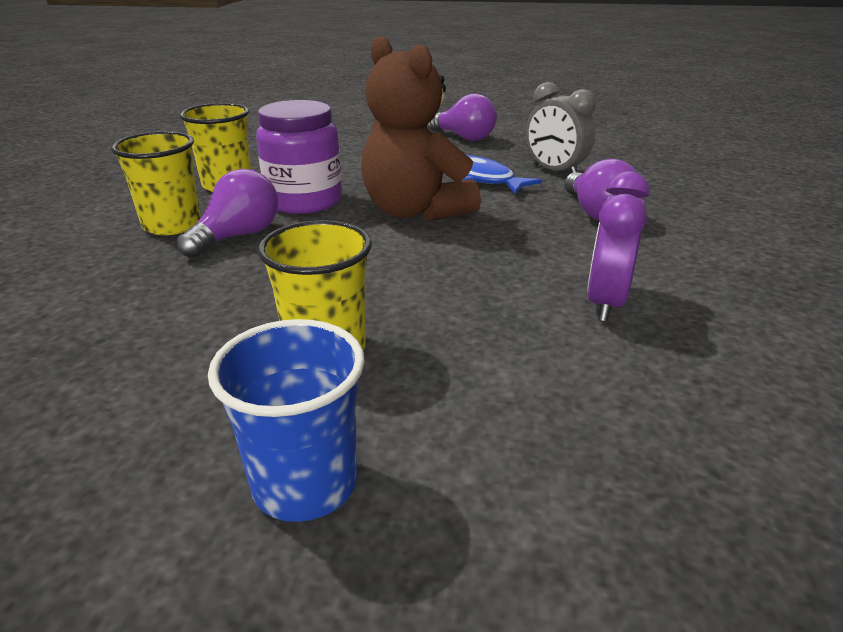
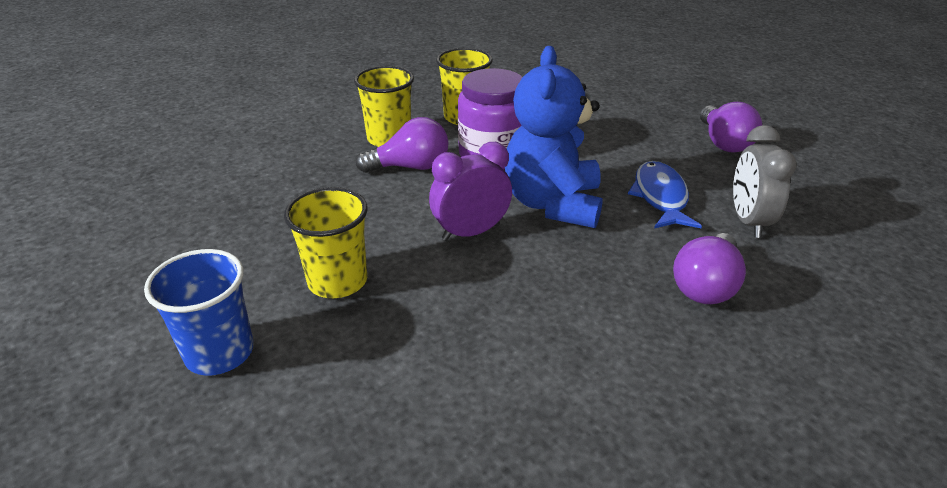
camera: 45 degrees right, 5 degrees up
brown teddy bear [361,36,481,221] -> blue teddy bear [505,46,603,228]
purple clock [587,171,650,322] -> purple clock moved to [429,142,512,241]

